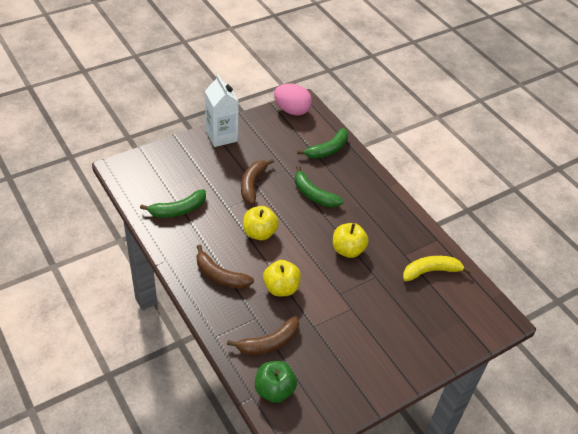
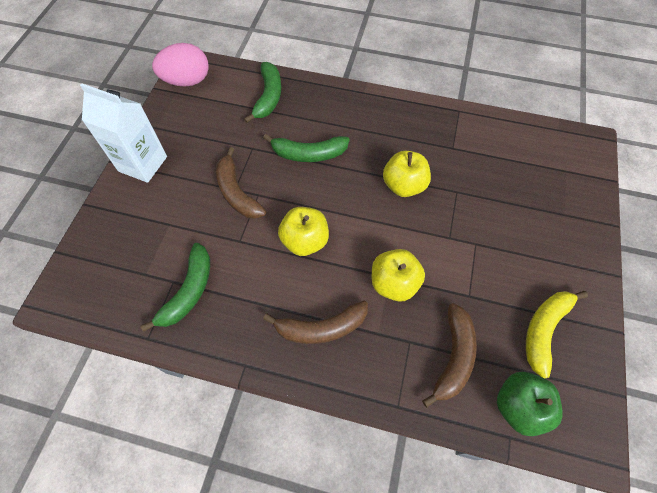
camera: 40 degrees left, 15 degrees up
yellow banana [403,256,472,281] -> yellow banana moved to [526,291,588,378]

